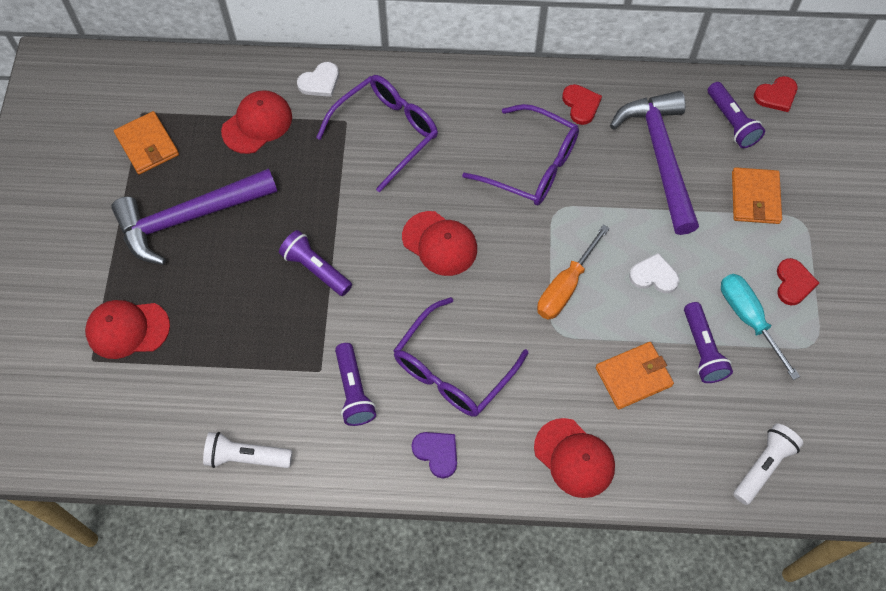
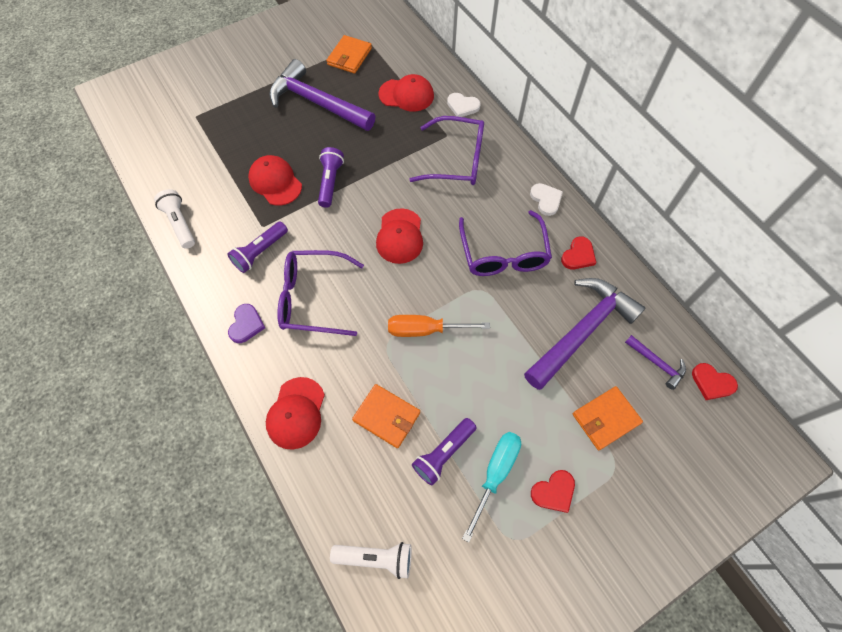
camera: 55 degrees right, 0 degrees up
red cap [85,300,170,359] -> red cap moved to [248,155,302,206]
white heart [629,253,679,293] -> white heart moved to [530,183,563,216]
purple flashlight [708,82,765,148] -> purple hammer [625,335,686,390]

